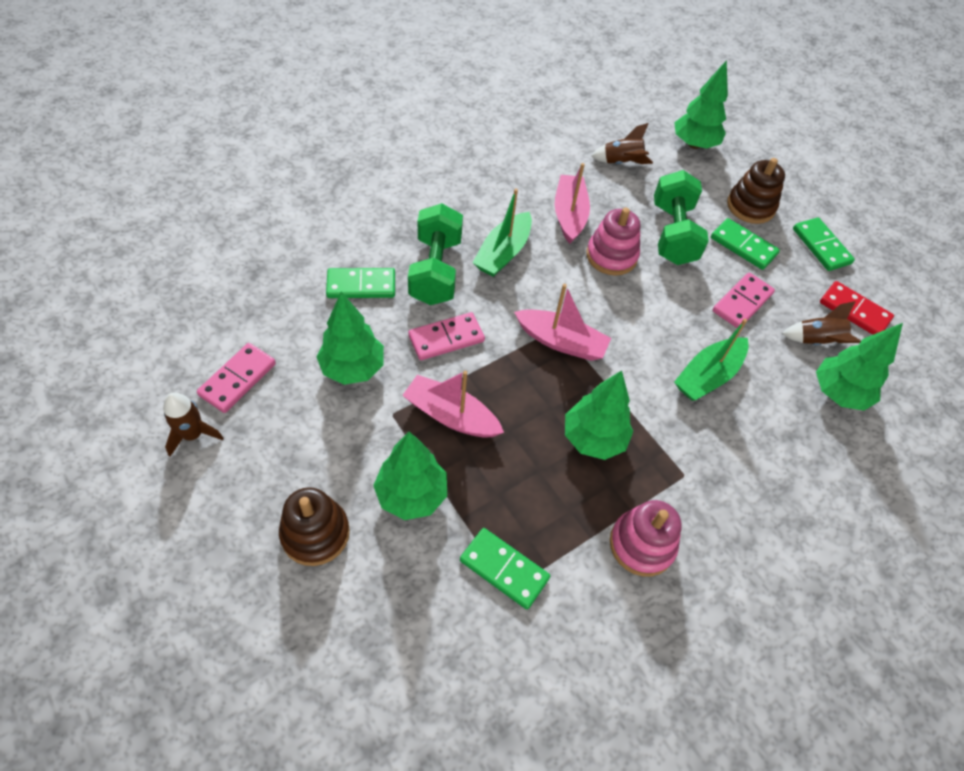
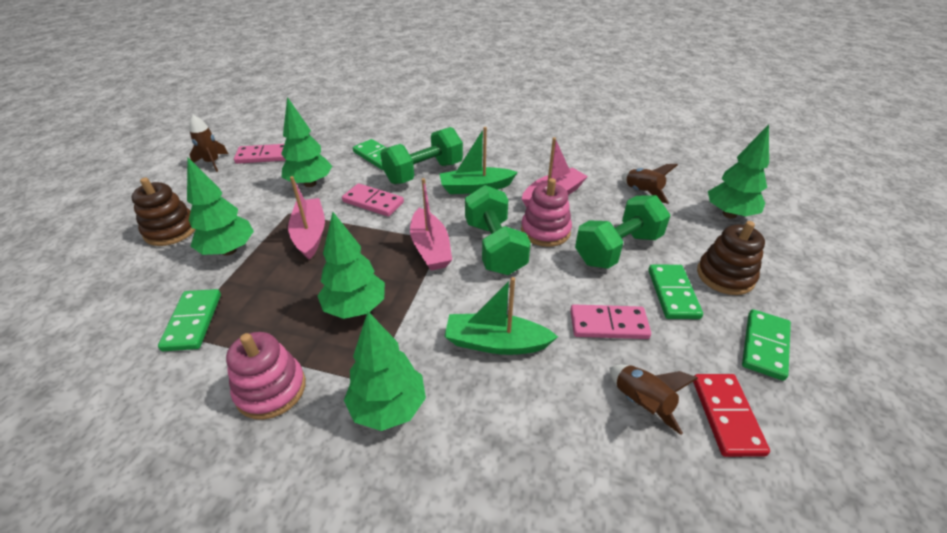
camera: 55 degrees right, 15 degrees down
green tree [816,323,903,411] -> green tree moved to [344,312,426,431]
none -> green dumbbell [465,185,531,275]

